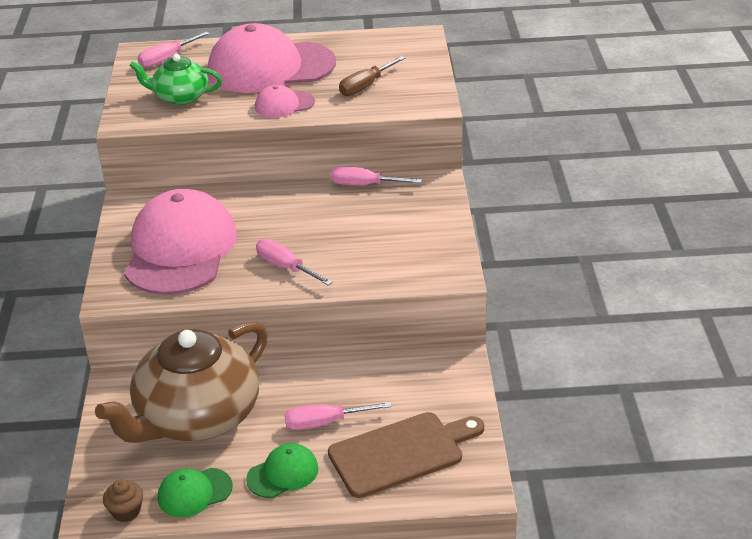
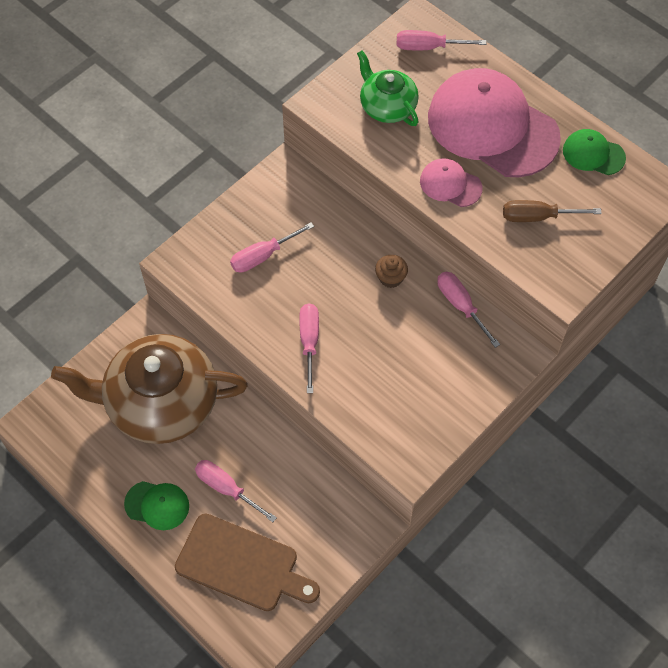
camera: 45 degrees right, 25 degrees up
brown cupcake [103,479,143,522] -> brown cupcake moved to [375,255,408,288]
pink cap [124,189,237,295] -> pink screwdriver [230,222,314,273]
green cap [158,468,233,517] -> green cap moved to [563,129,626,175]

